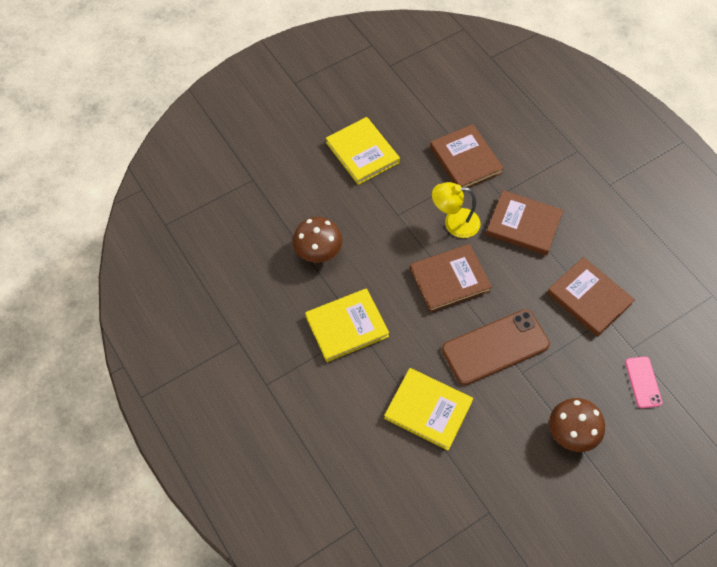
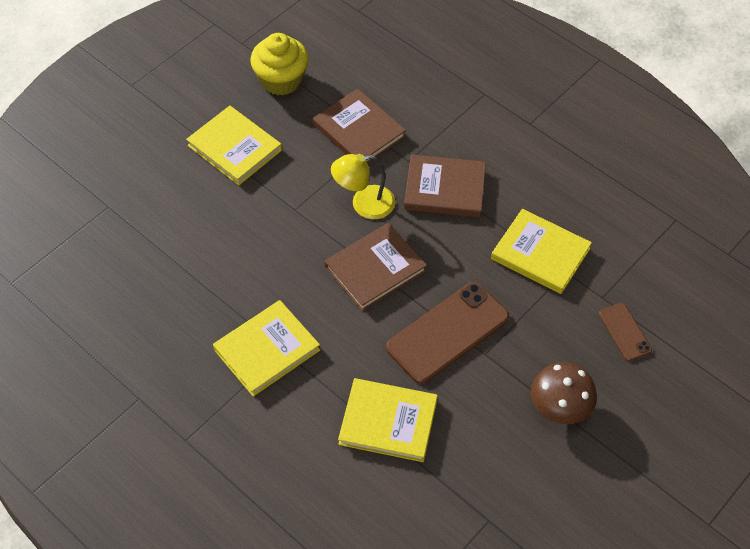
camera: 15 degrees left, 5 degrees down
brown mushroom [293,217,343,263] -> none
brown book [547,257,635,337] -> yellow book [491,209,592,294]
pink phone [625,356,663,408] -> brown phone [599,303,652,361]
none -> yellow cupcake [250,33,309,95]

